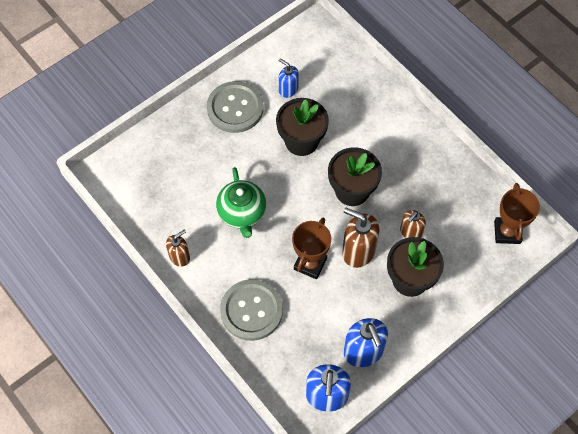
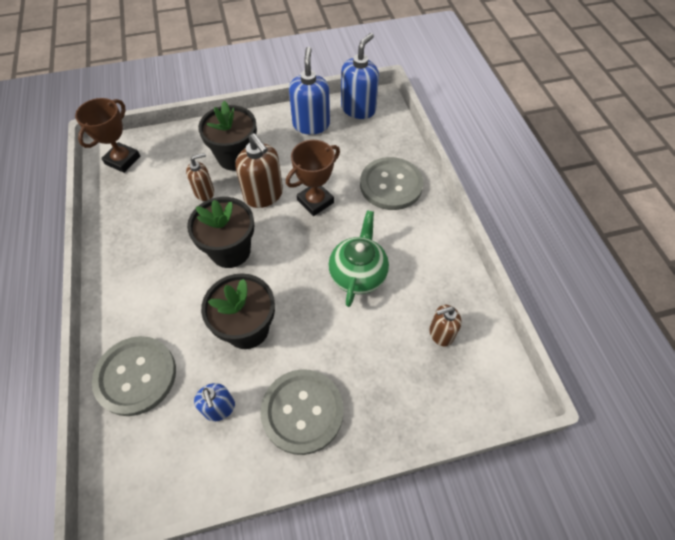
camera: 155 degrees left, 5 degrees down
brown soap dispenser [166,230,190,267] -> brown soap dispenser moved to [429,305,462,347]
none -> grey button [92,336,176,416]

